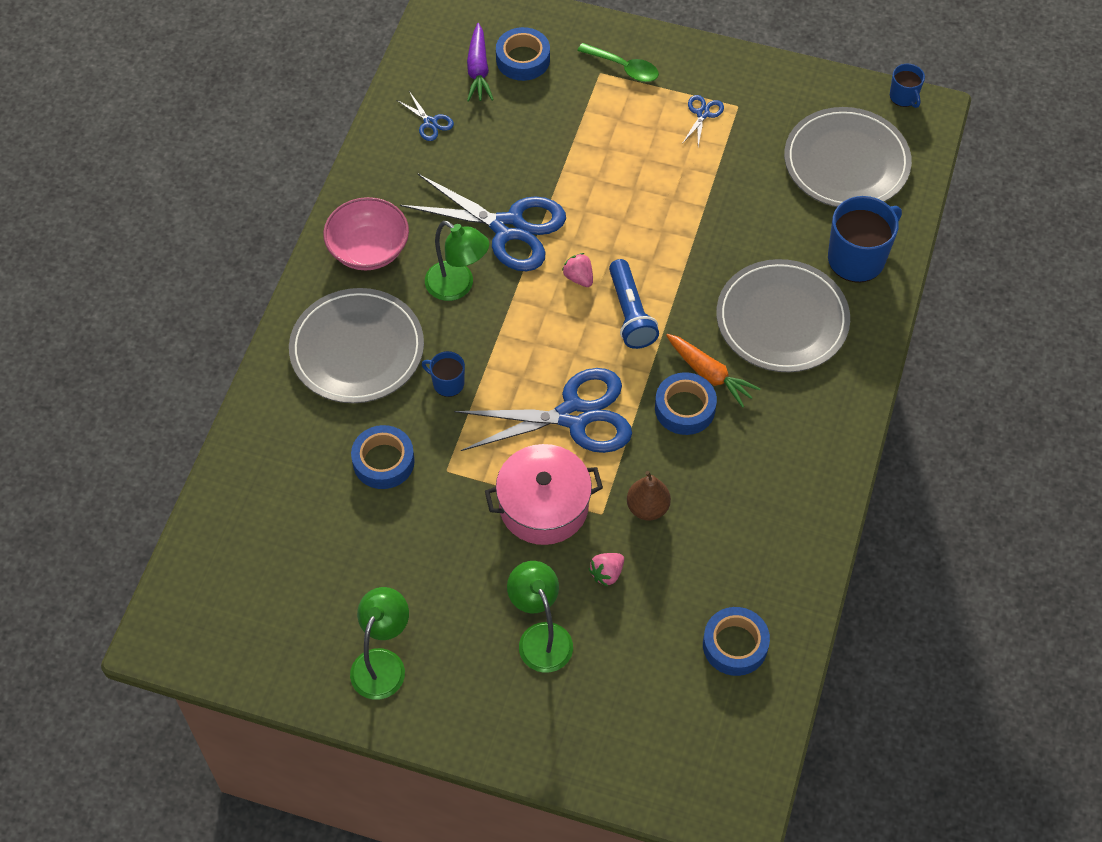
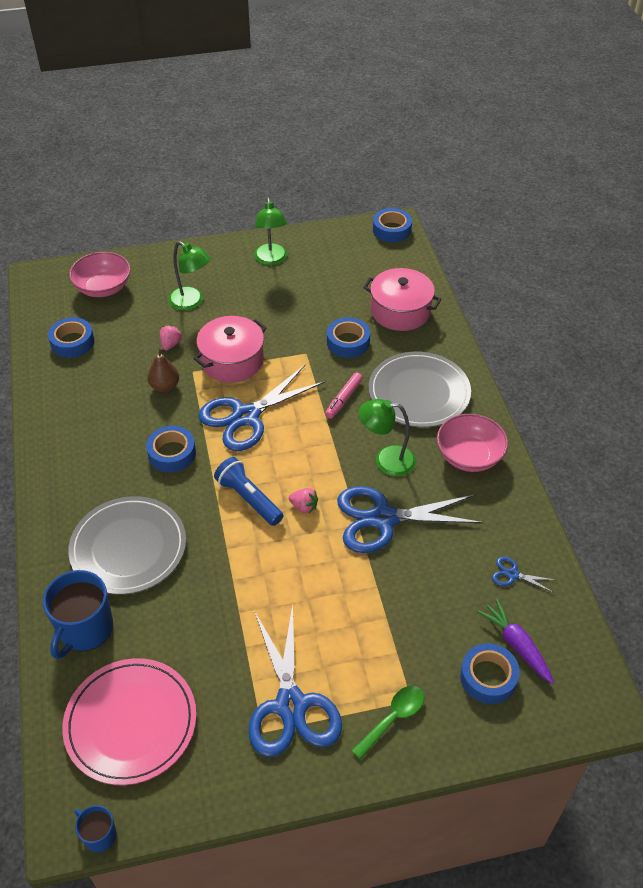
camera: 150 degrees right, 10 degrees down
blue mug [422,351,465,397] -> pink marker [325,373,363,419]
green spoon [577,43,659,82] -> green spoon turned 135 degrees clockwise [351,686,424,759]
orange carrot [666,334,761,408] -> none
blue scissors [682,95,724,146] -> blue scissors [248,604,342,757], size x2.39
grey plate [784,107,912,207] -> pink plate [62,658,196,785]
none -> pink bowl [69,252,131,297]
none -> pink pot [363,268,441,331]
none -> blue tape [373,208,412,242]

